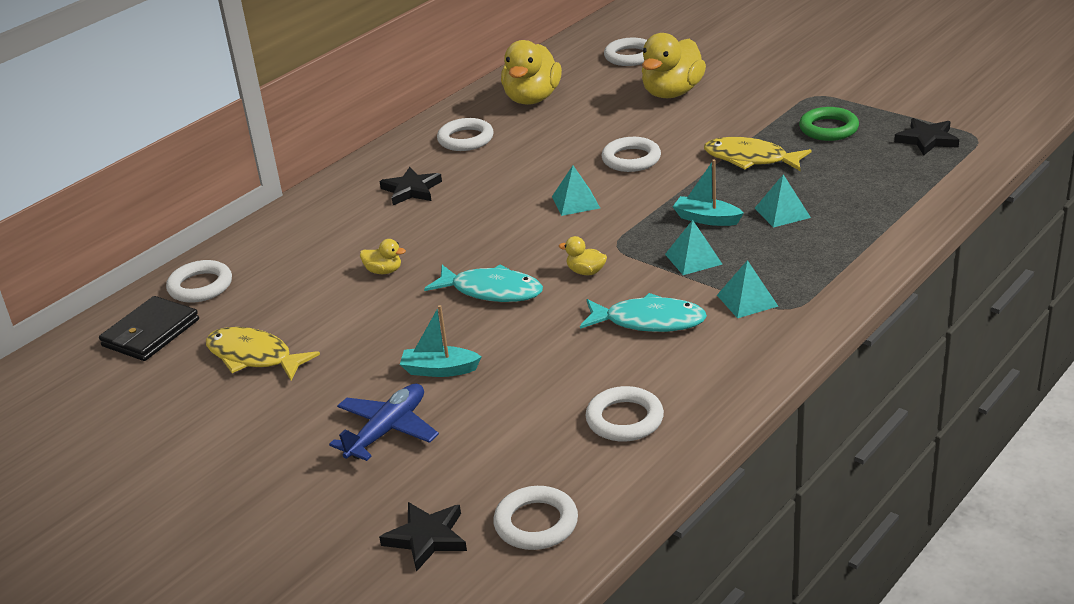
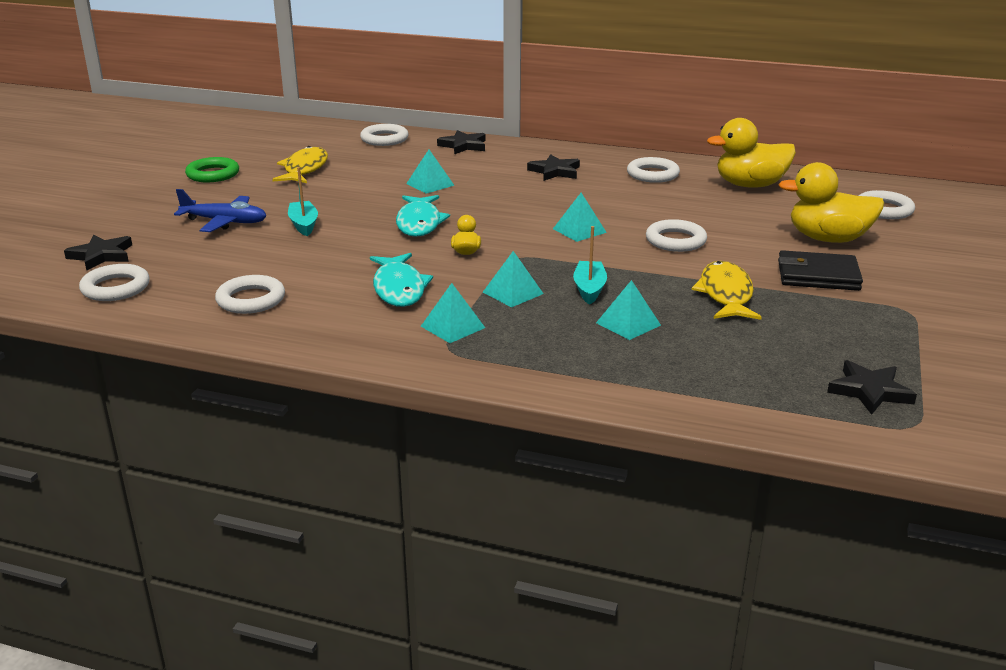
camera: 65 degrees right, 5 degrees down
black wallet [99,296,199,361] -> black wallet moved to [778,250,863,291]
yellow duck [360,239,406,274] -> turquoise pyramid [406,150,455,194]
green ring [799,107,859,141] -> green ring moved to [185,157,239,182]
none -> black star [437,130,486,155]

